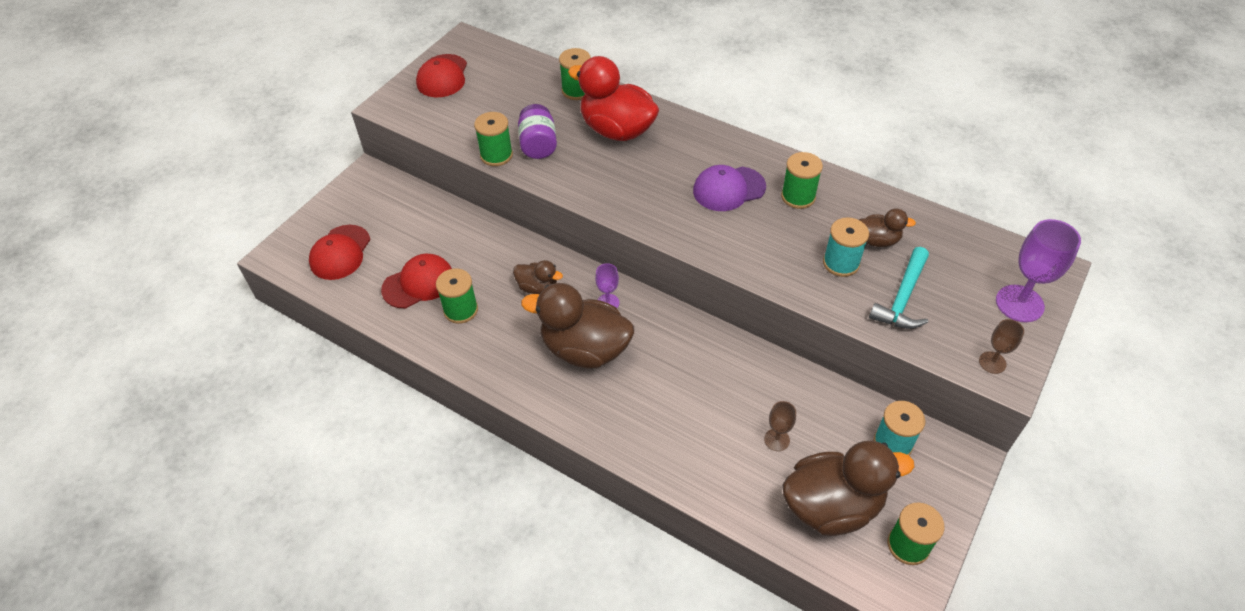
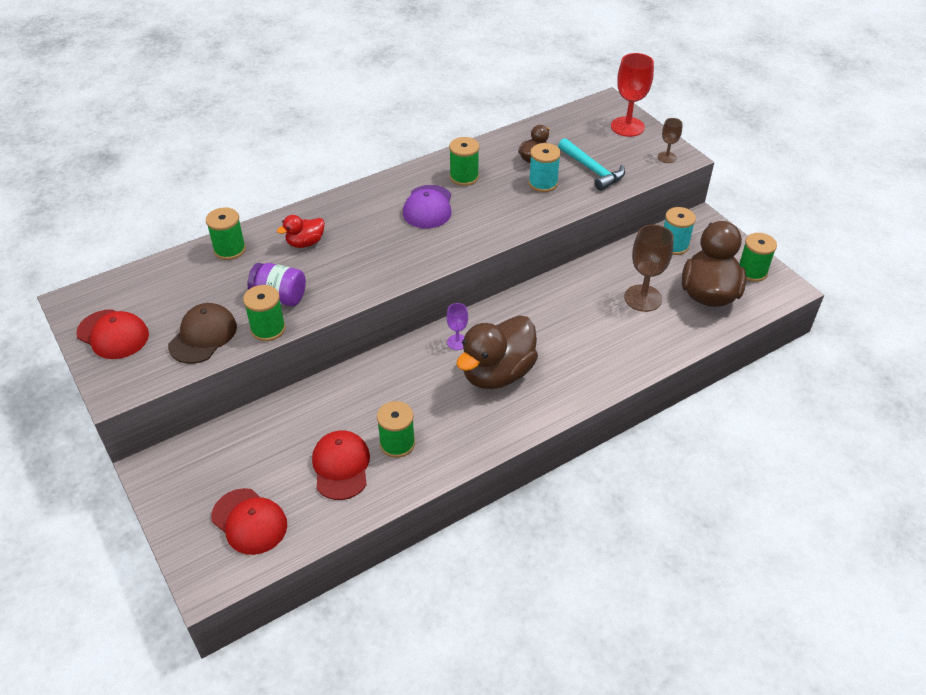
camera: 65 degrees left, 5 degrees down
brown duck [513,260,563,294] -> none
red duck [568,56,659,141] -> red duck [277,215,325,248], size x0.50
brown goblet [764,401,796,451] -> brown goblet [624,224,674,312], size x1.85
purple goblet [996,219,1081,322] -> red goblet [611,53,654,137]
none -> brown cap [168,303,237,364]

